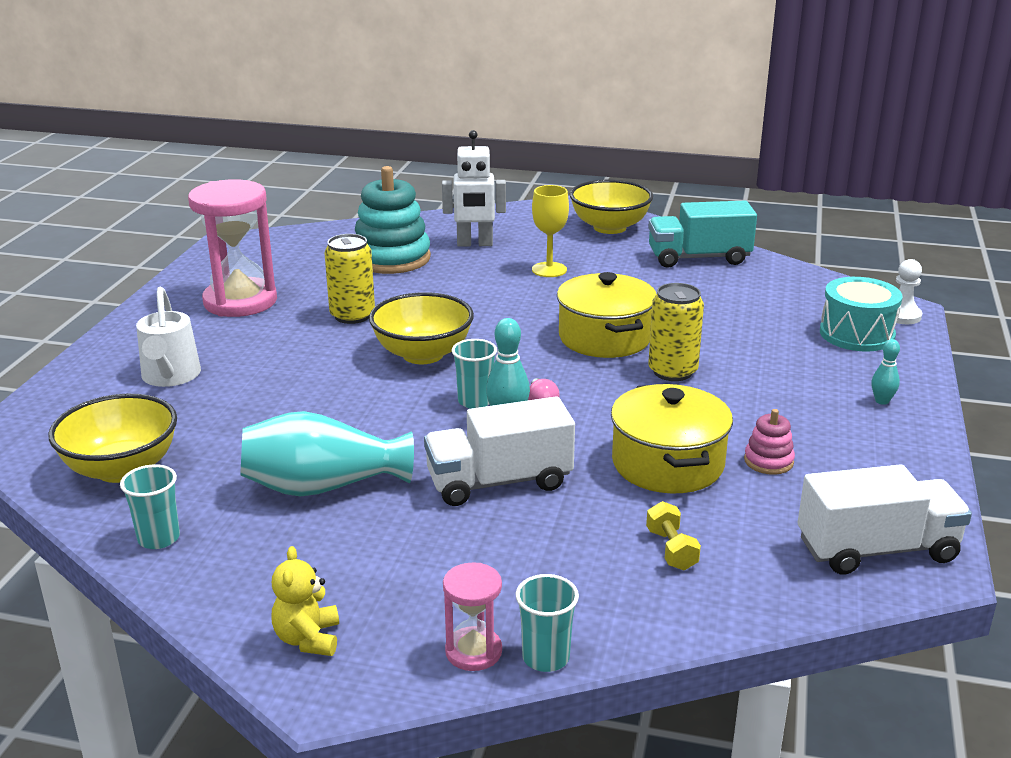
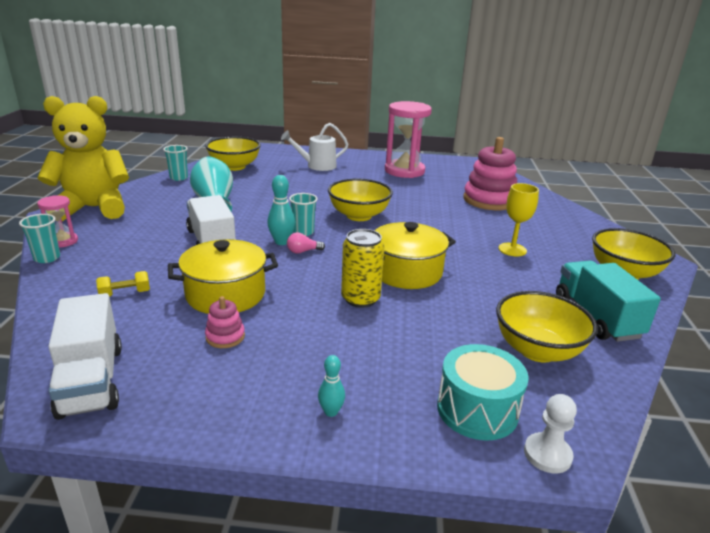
camera: 80 degrees right, 0 degrees up
yellow teddy bear [272,546,339,656] -> yellow teddy bear [37,96,129,221], size x2.45
yellow can [324,234,375,324] -> none
turquoise stacking toy [355,166,431,274] -> pink stacking toy [463,137,517,210]
white robot [442,130,506,247] -> none
none -> yellow bowl [496,291,598,363]

